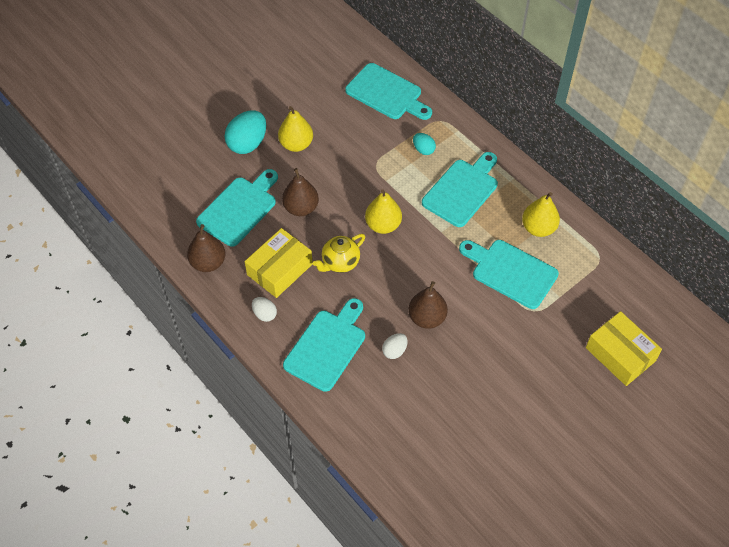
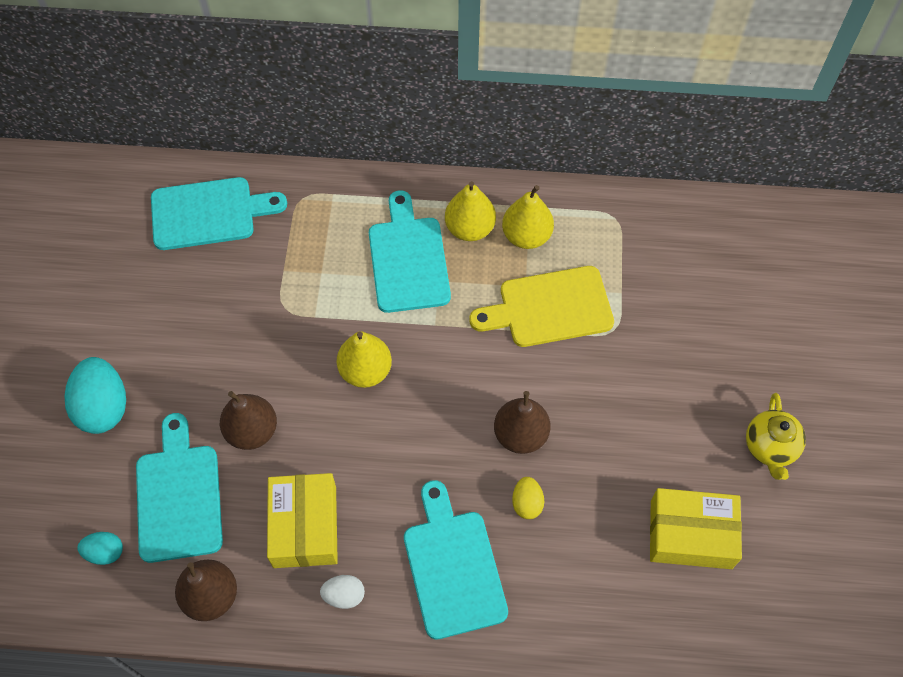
camera: 45 degrees left, 5 degrees up
yellow pear [278,106,313,152] -> yellow pear moved to [445,181,496,241]
yellow teapot [313,234,365,273] -> yellow teapot moved to [746,393,806,480]
white egg [382,333,407,359] -> yellow egg [512,477,544,519]
turquoise egg [413,133,436,155] -> turquoise egg moved to [77,532,123,565]
turquoise cutting board [459,240,559,309] -> yellow cutting board [470,266,614,347]
yellow box [586,311,662,386] -> yellow box moved to [650,488,742,569]

